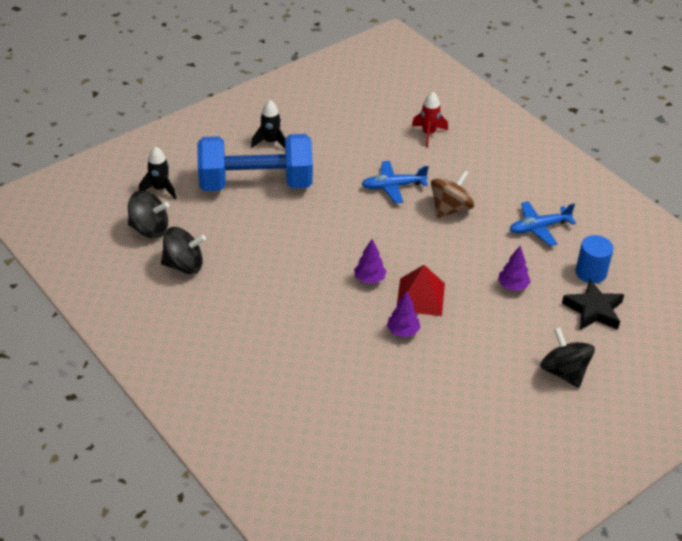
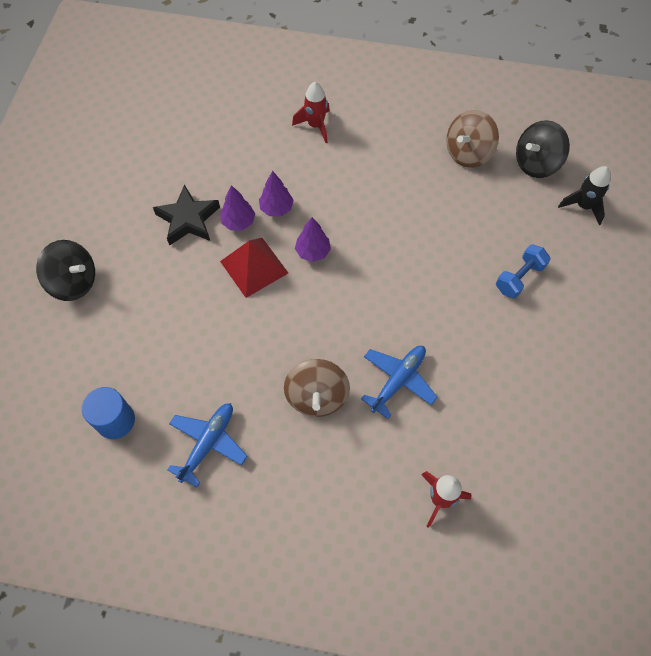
camera: 140 degrees right, 20 degrees up
black spinning top [161,227,206,274] -> brown spinning top [446,110,499,168]
blue dumbbell [197,134,313,191] -> blue dumbbell [496,244,551,299], size x0.41
black rocket [251,100,285,149] -> none
purple tree [498,246,531,291] -> purple tree moved to [259,171,294,216]
black star [562,279,624,330] -> black star moved to [153,184,220,246]
none -> red rocket [292,82,330,143]

